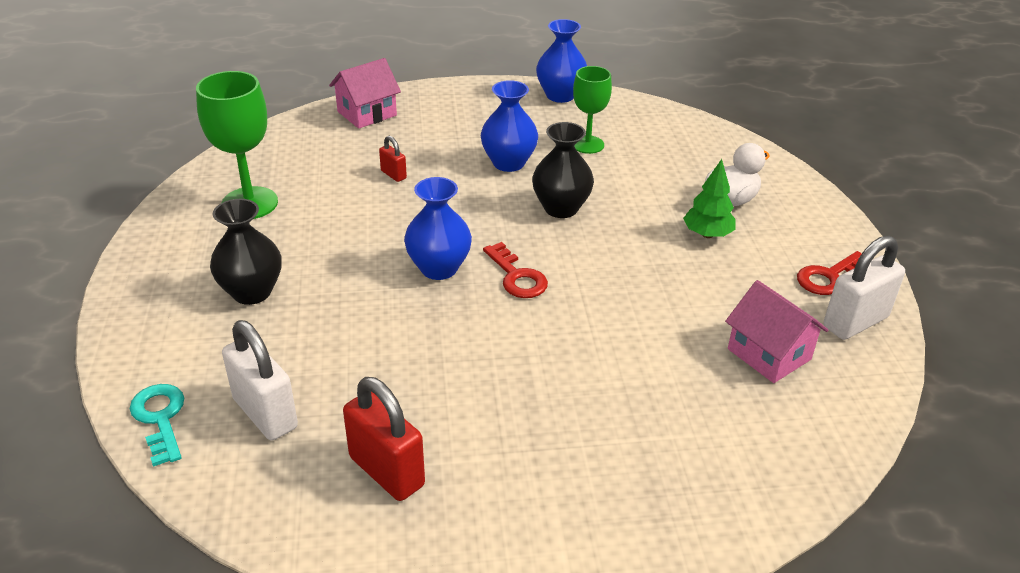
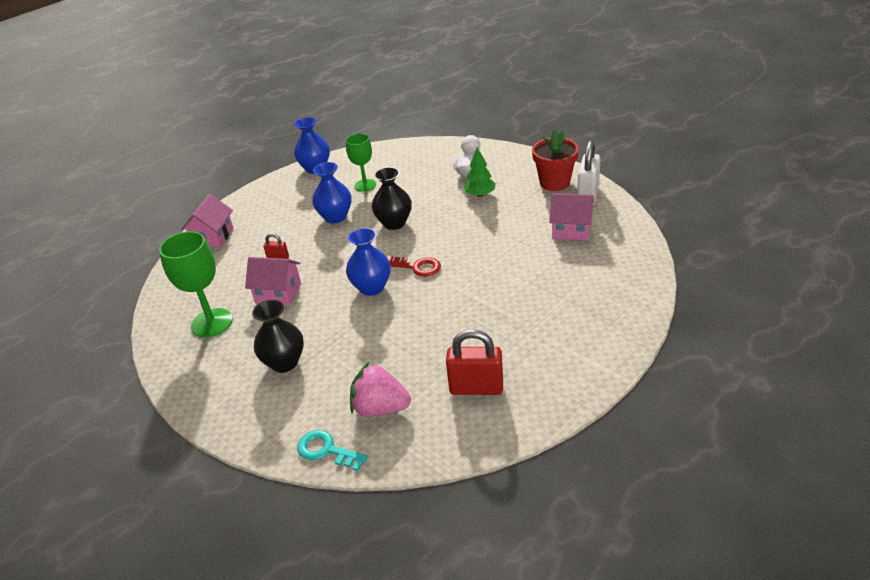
camera: 35 degrees left, 0 degrees up
white padlock [222,320,298,440] -> pink strawberry [350,362,411,417]
red key [797,251,862,295] -> red flower pot [532,130,579,191]
none -> pink house [245,257,301,306]

